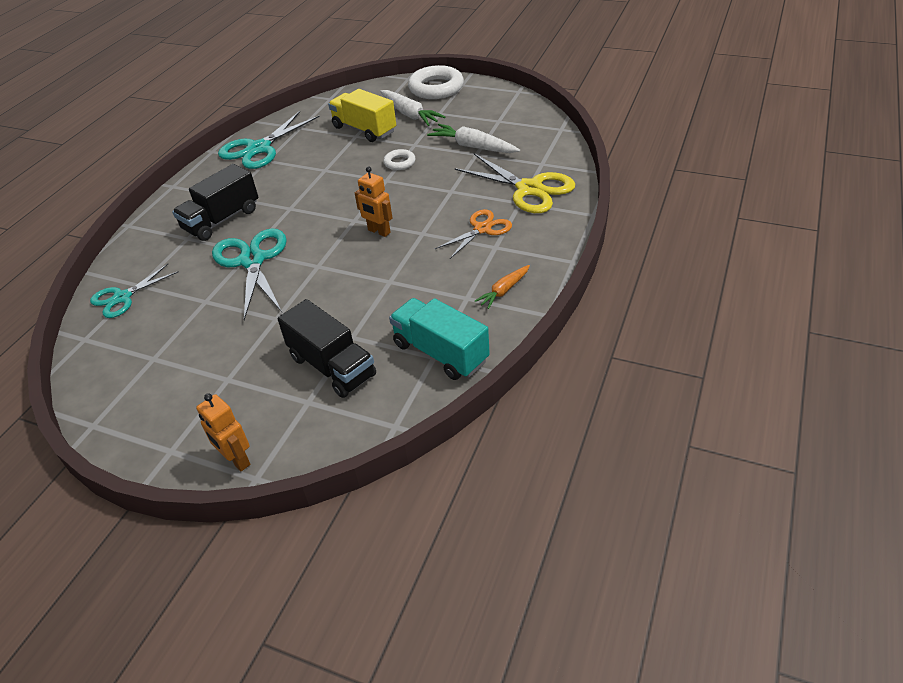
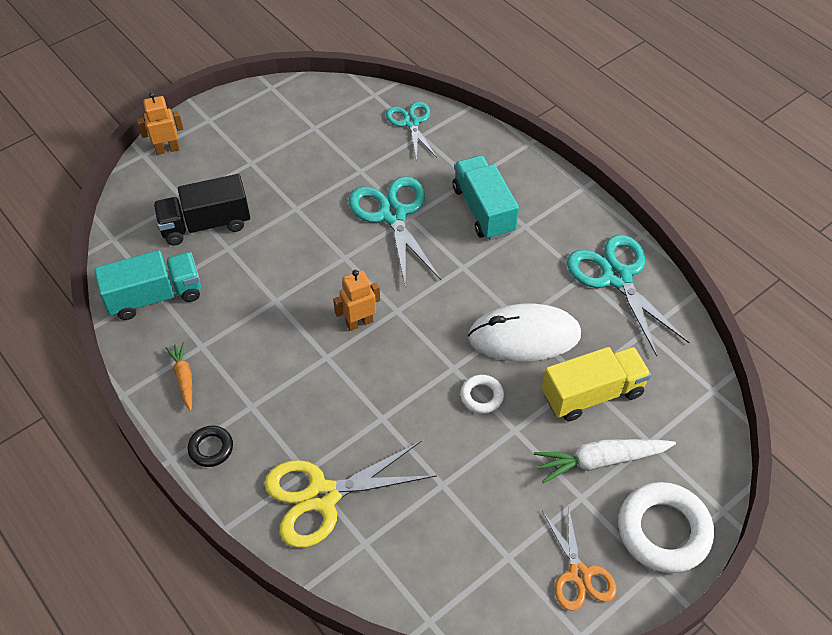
camera: 115 degrees right, 10 degrees up
black truck [172,164,259,241] -> turquoise truck [453,155,519,240]
turquoise scissors [212,228,287,320] -> turquoise scissors turned 120 degrees counterclockwise [349,176,441,289]
white carrot [427,124,520,153] -> none
orange scissors [435,209,512,259] -> orange scissors moved to [542,505,617,611]
none -> black ring [188,426,233,467]
none -> white mouse [468,304,581,362]

